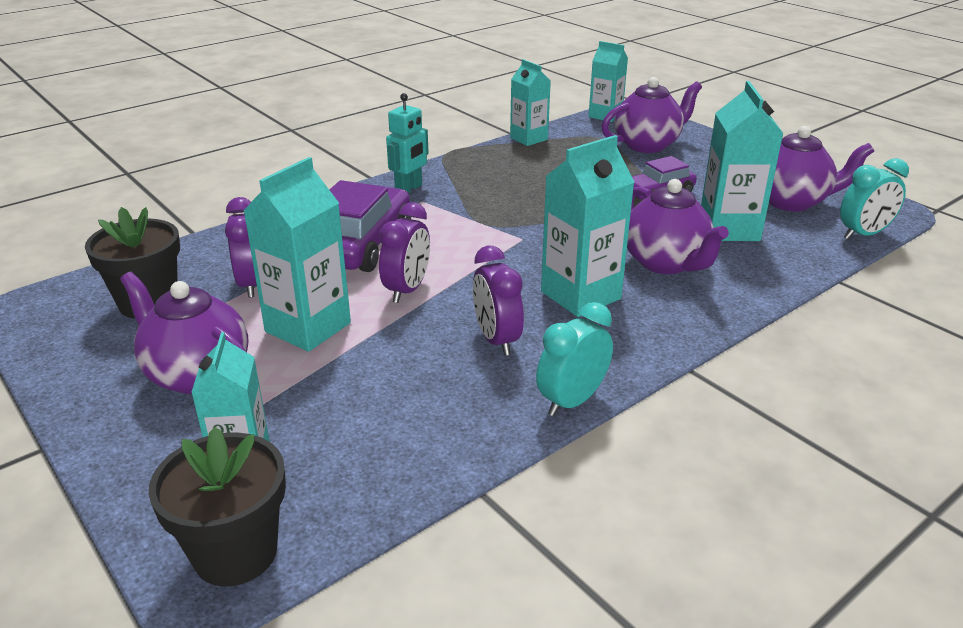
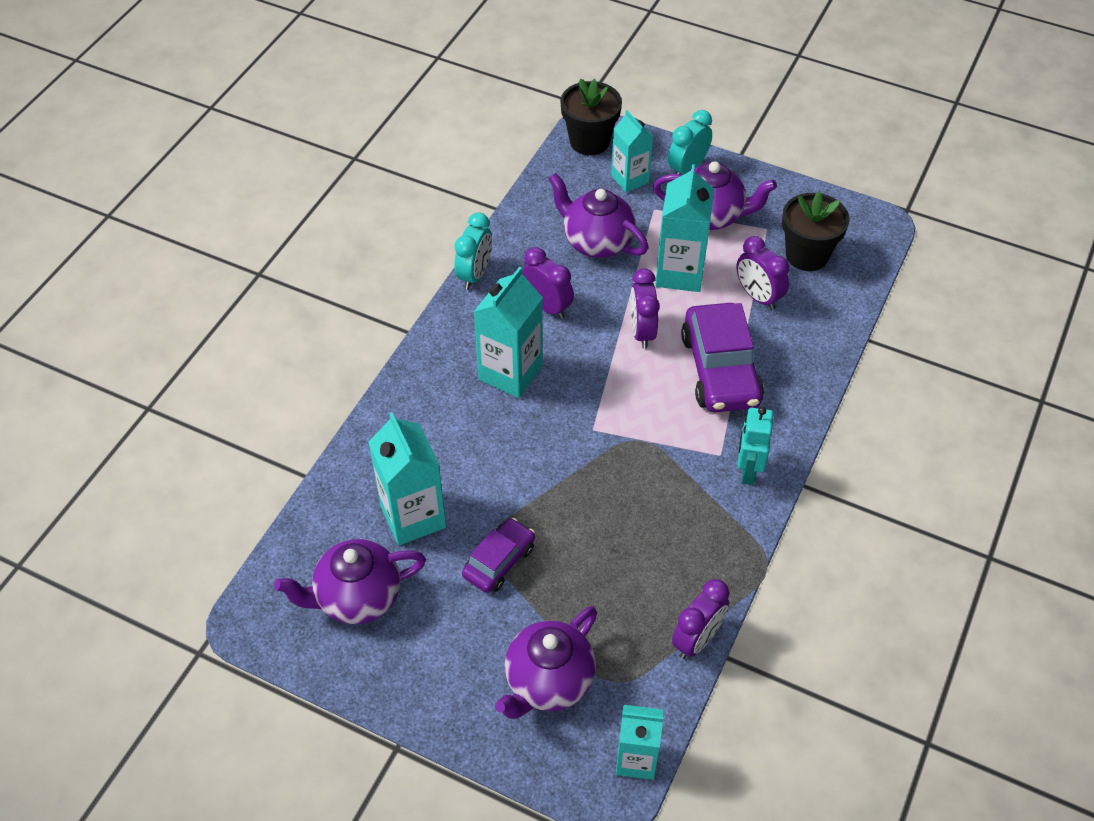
camera: 155 degrees right, 20 degrees up
turquoise carton [510,59,551,146] -> purple clock [672,579,729,659]
purple teapot [627,179,729,274] -> purple teapot moved to [548,173,648,258]
turquoise clock [840,158,909,239] -> turquoise clock moved to [668,110,712,174]

